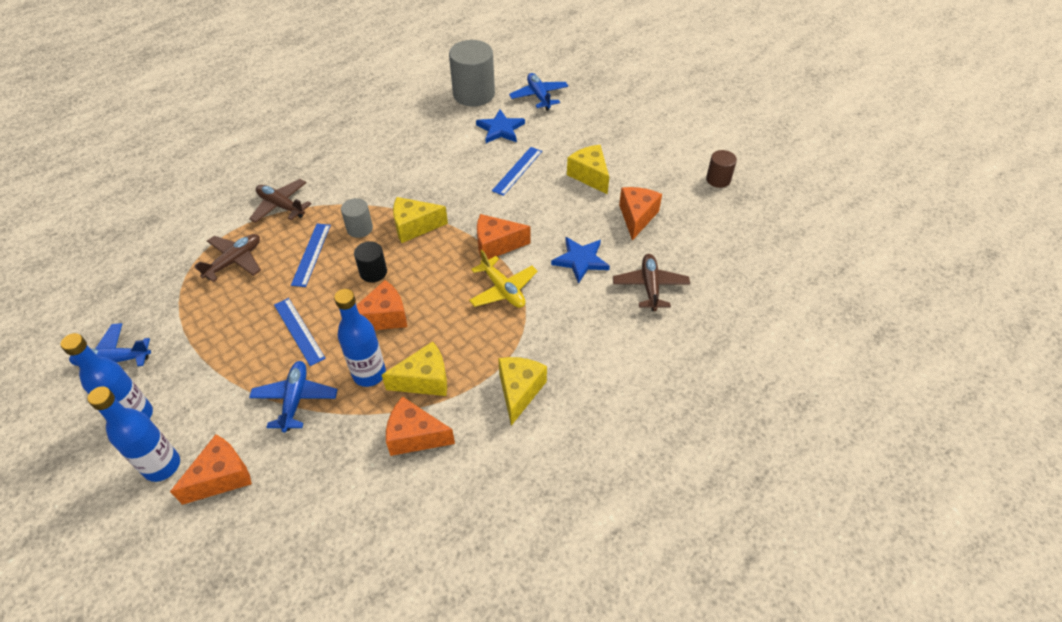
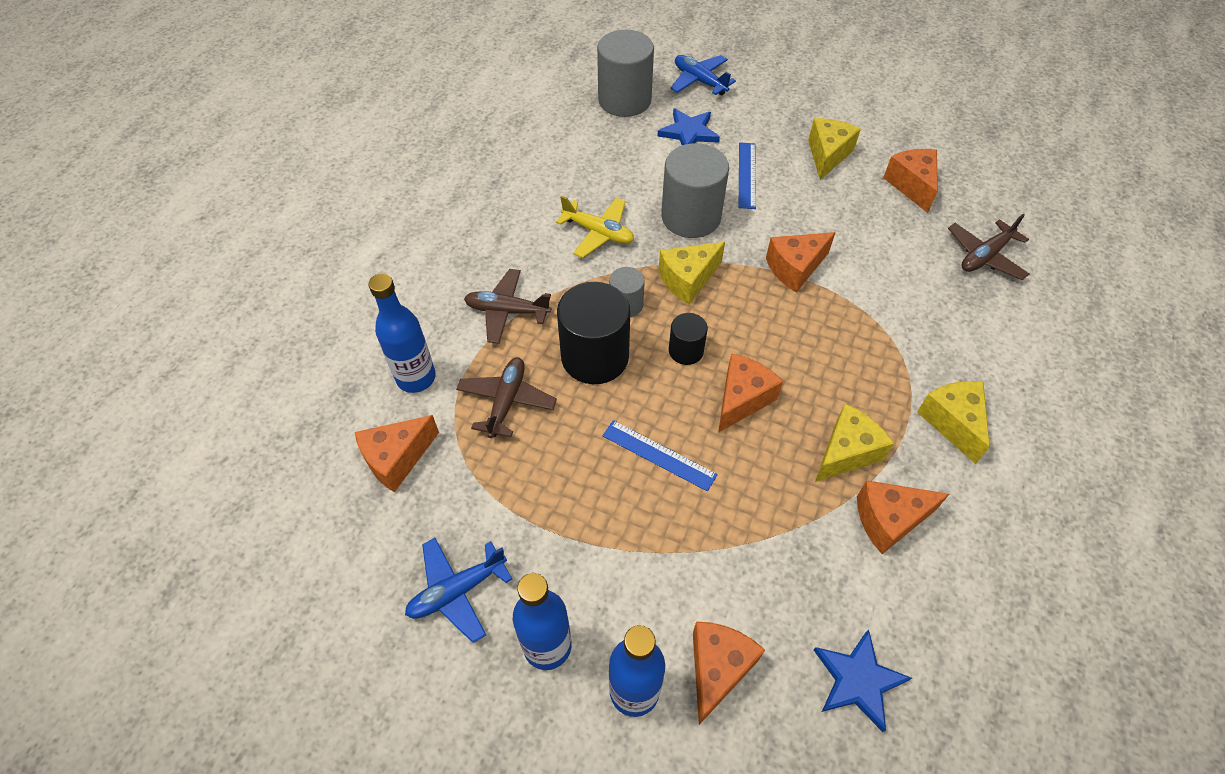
camera: 25 degrees left, 5 degrees up
blue plane [249,361,338,433] -> none
blue ruler [291,224,331,287] -> black cylinder [557,282,630,384]
blue bottle [334,289,386,387] -> blue bottle moved to [369,273,436,393]
yellow plane [469,250,538,308] -> yellow plane moved to [556,195,634,258]
blue star [551,237,610,284] -> blue star moved to [814,629,912,732]
yellow cheese [567,145,609,195] -> yellow cheese turned 75 degrees clockwise [808,118,861,180]
brown plane [613,254,690,311] -> brown plane turned 105 degrees counterclockwise [948,214,1029,280]
brown cylinder [706,150,737,188] -> none
none -> orange cheese [355,415,439,492]
none -> grey cylinder [661,143,729,238]

